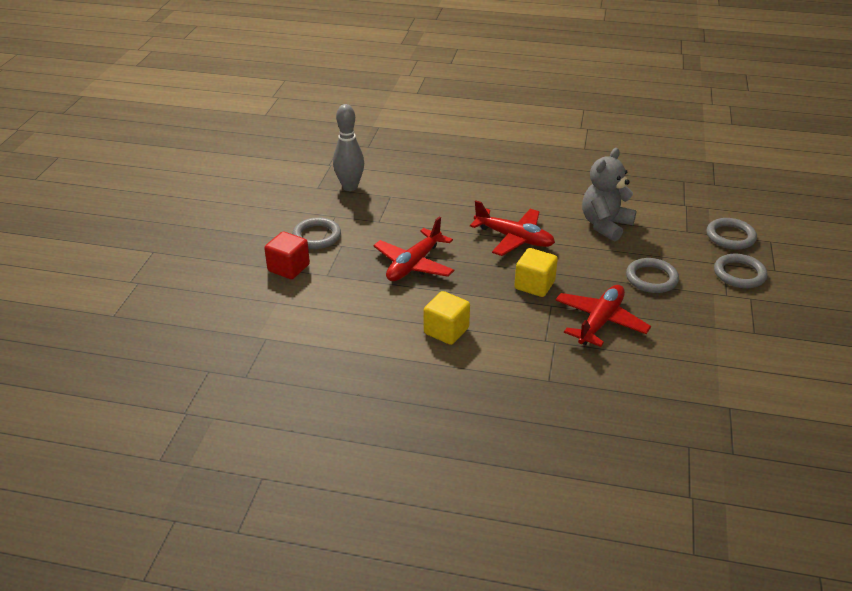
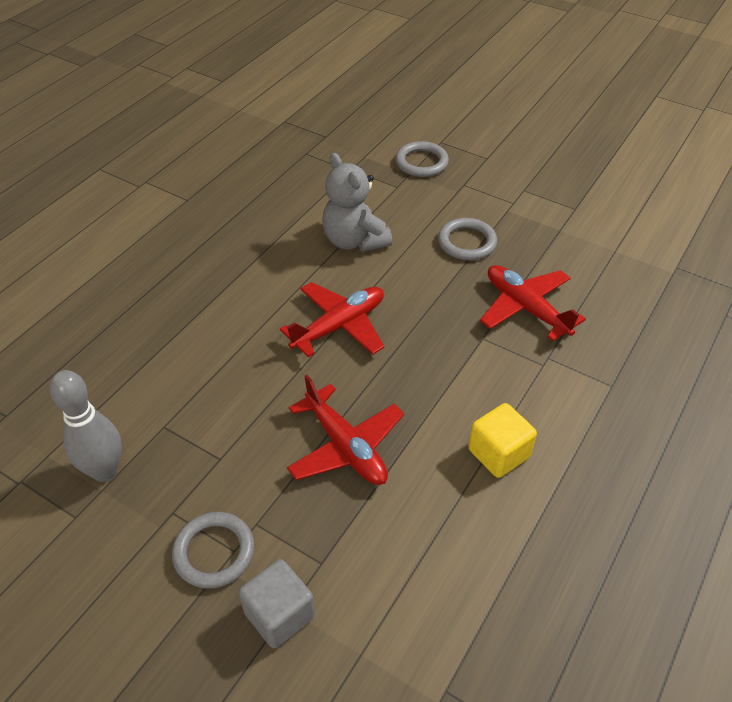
camera: 70 degrees left, 10 degrees up
red cube [264,232,310,279] -> grey cube [238,559,315,648]
yellow cube [514,248,558,297] -> none
grey ring [714,254,768,288] -> none

